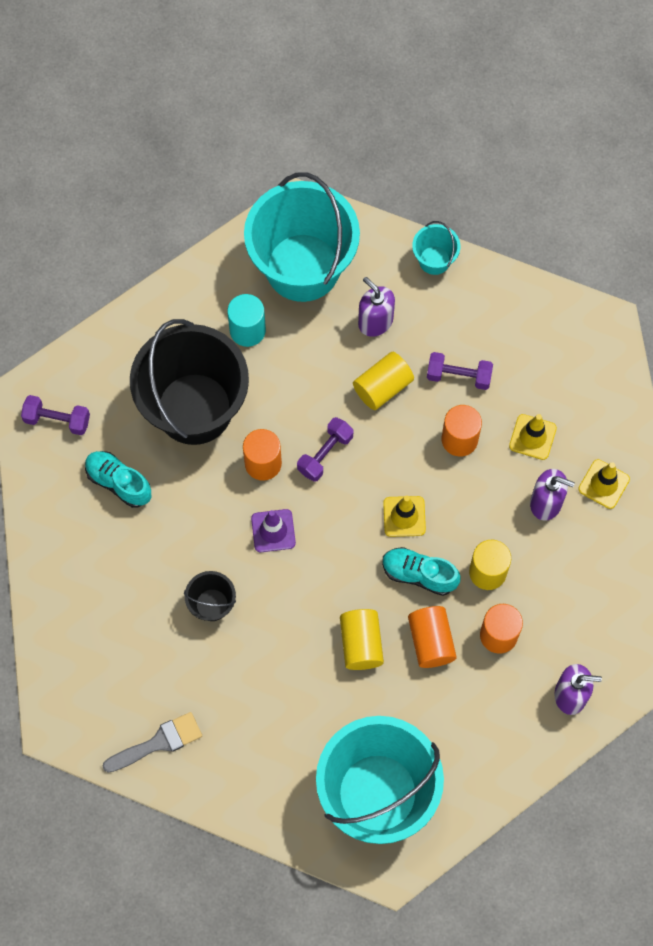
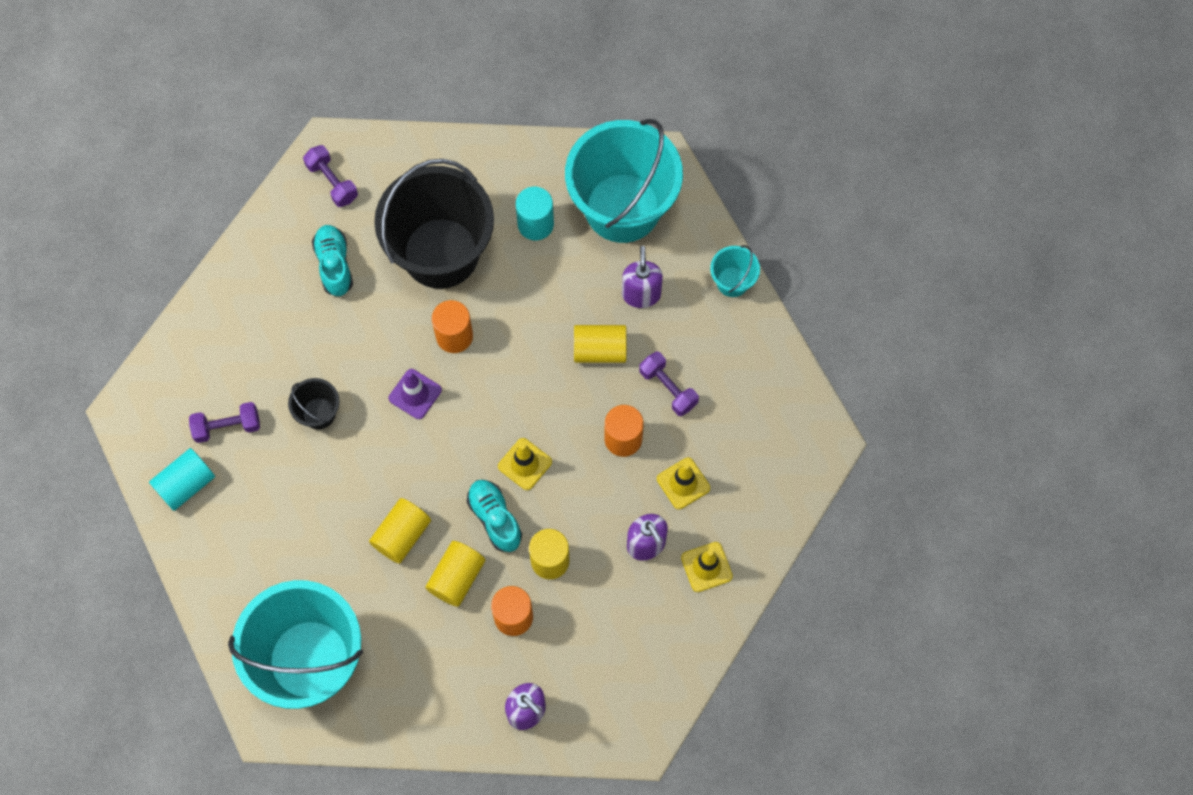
camera: 40 degrees right, 0 degrees up
grey brush [102,712,202,773] -> turquoise cylinder [149,448,215,511]
purple dumbbell [297,417,354,482] -> purple dumbbell moved to [189,402,260,443]
orange cylinder [408,606,457,668] -> yellow cylinder [425,541,485,607]

